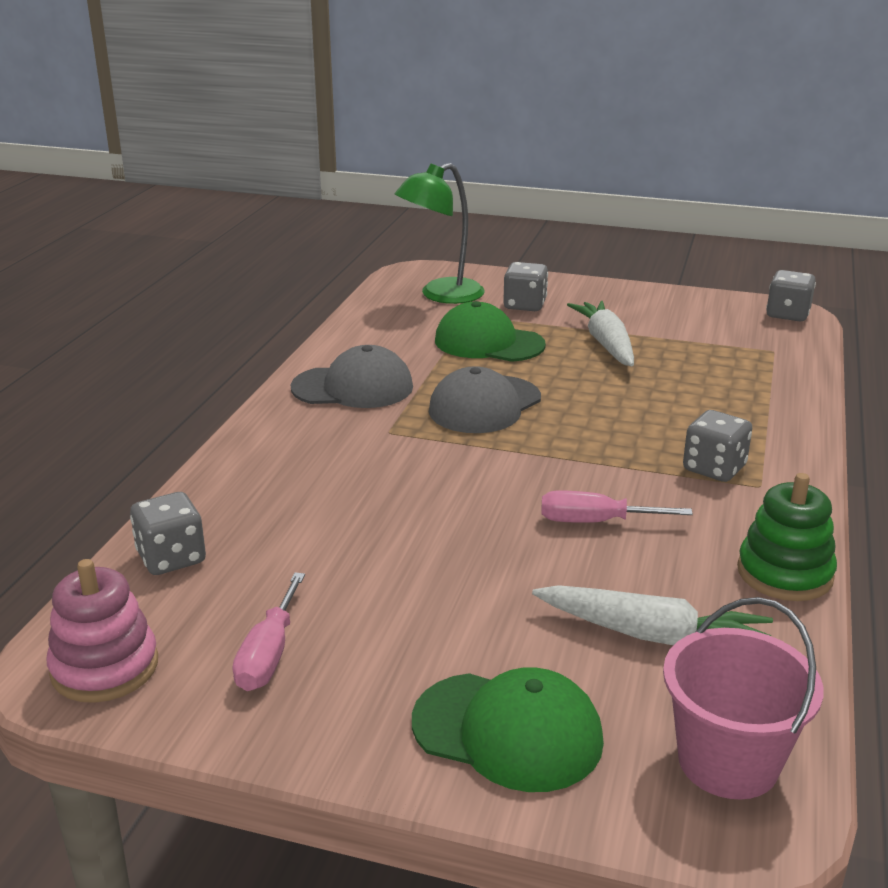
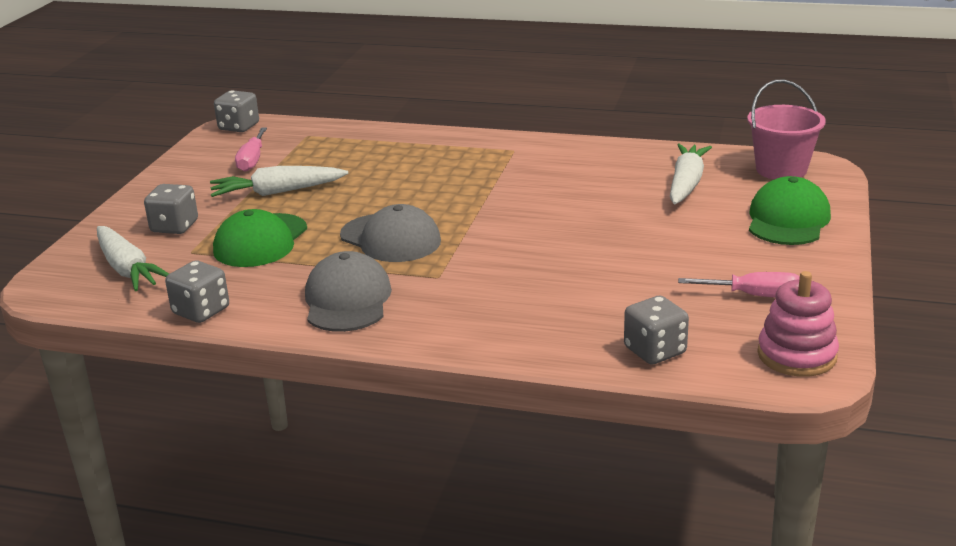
camera: 90 degrees left, 0 degrees up
green lamp [395,163,485,304] -> white carrot [97,226,169,291]
pink screwdriver [541,491,693,523] -> pink screwdriver moved to [235,128,267,172]
grey dice [683,410,752,482] -> grey dice moved to [165,261,229,323]
green stacking toy [737,473,837,601] -> none

